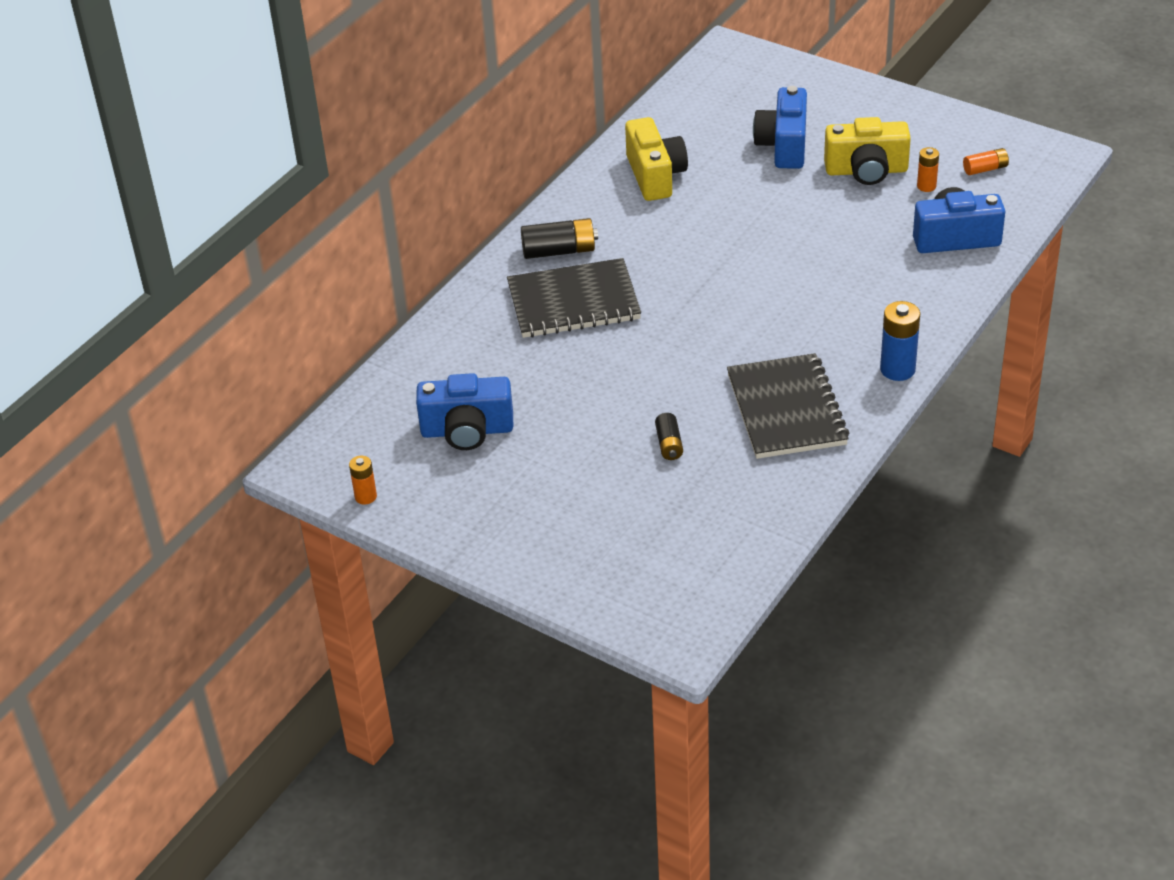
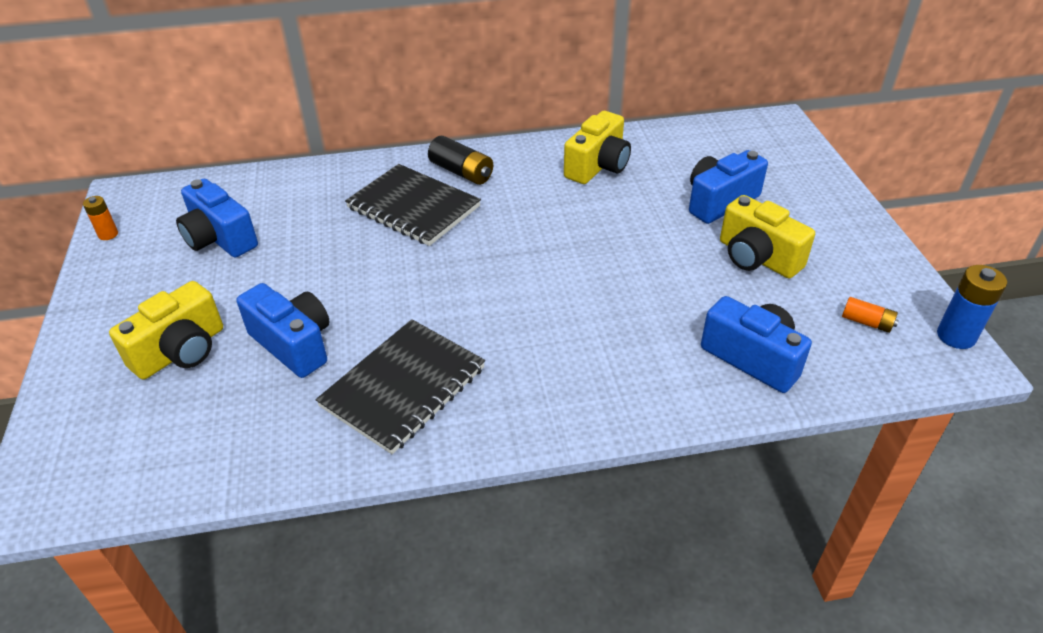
camera: 45 degrees right, 0 degrees up
black battery [655,413,683,460] -> blue camera [237,283,330,378]
blue battery [880,301,920,381] -> blue battery moved to [937,265,1007,349]
orange battery [917,147,939,192] -> none
none -> yellow camera [109,281,223,380]

